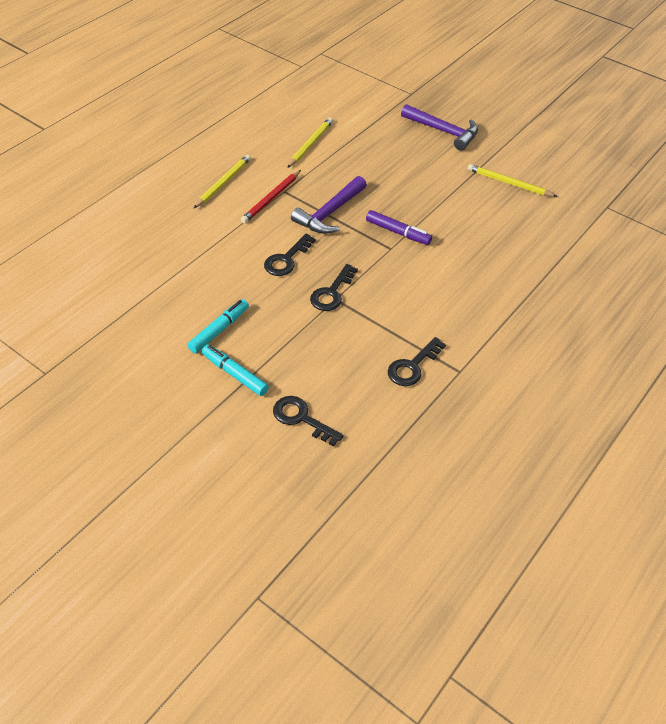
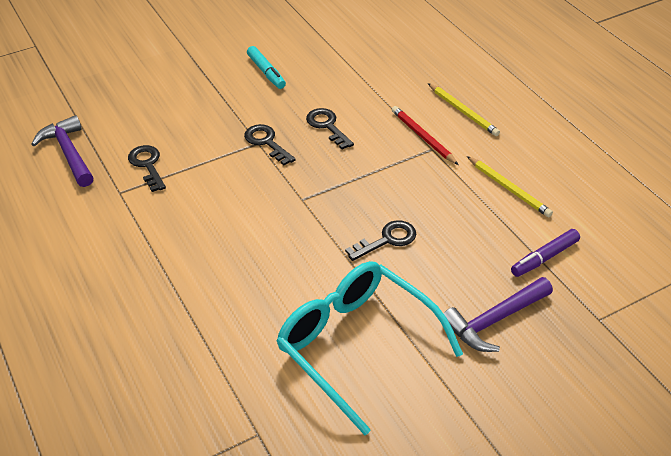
camera: 115 degrees right, 5 degrees down
turquoise marker [202,345,269,396] -> none
black key [273,396,344,447] -> black key moved to [345,220,416,261]
purple hammer [291,176,367,234] -> purple hammer moved to [31,115,94,187]
purple marker [366,210,432,245] -> purple marker moved to [511,229,580,277]
yellow pencil [468,164,557,197] -> turquoise glasses [276,261,463,435]

